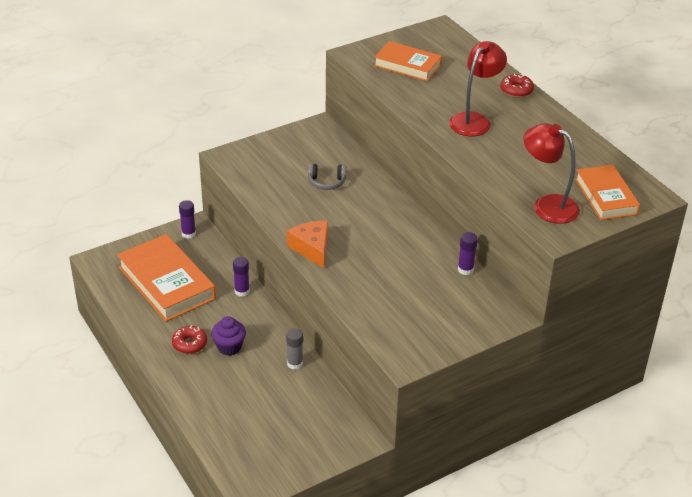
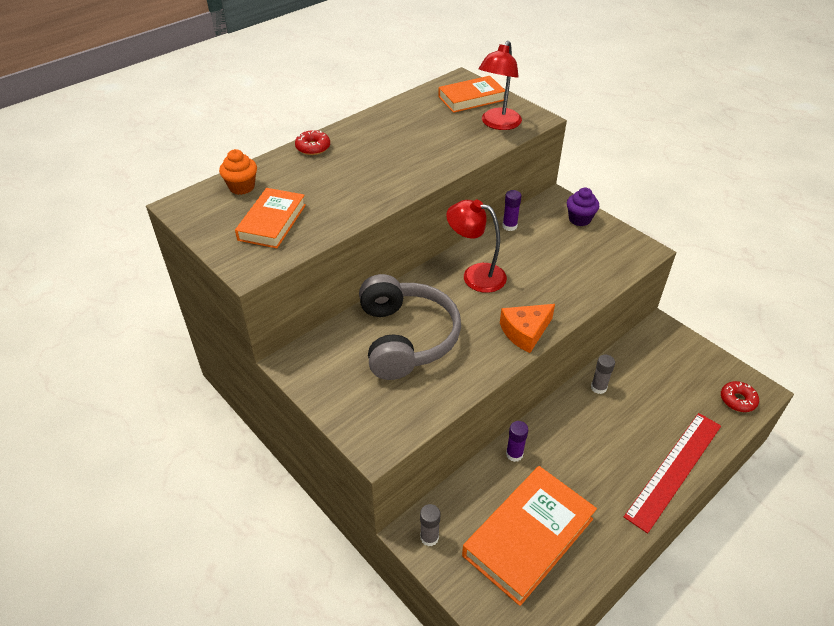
camera: 100 degrees left, 5 degrees up
red donut [172,326,207,354] -> red donut moved to [721,381,759,412]
purple glue stick [179,200,196,239] -> grey glue stick [420,504,440,546]
purple cupcake [211,316,246,356] -> purple cupcake moved to [567,188,599,226]
grey headphones [308,164,346,190] -> grey headphones [359,274,461,380], size x2.39
red lamp [449,41,507,136] -> red lamp moved to [446,200,507,293]
none -> orange cupcake [219,149,257,195]
none -> red ruler [624,413,721,533]

